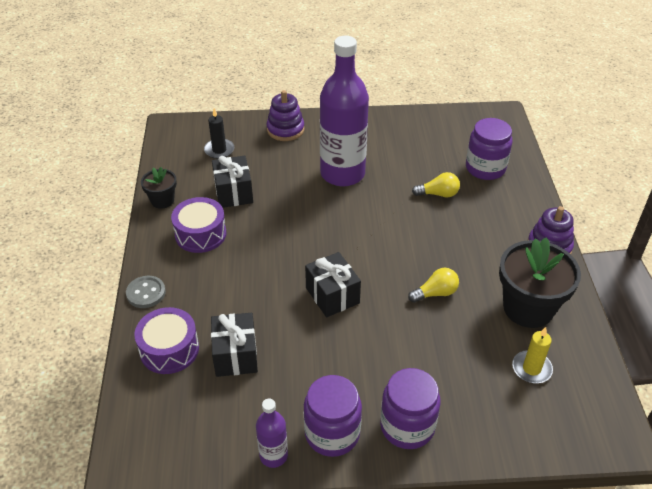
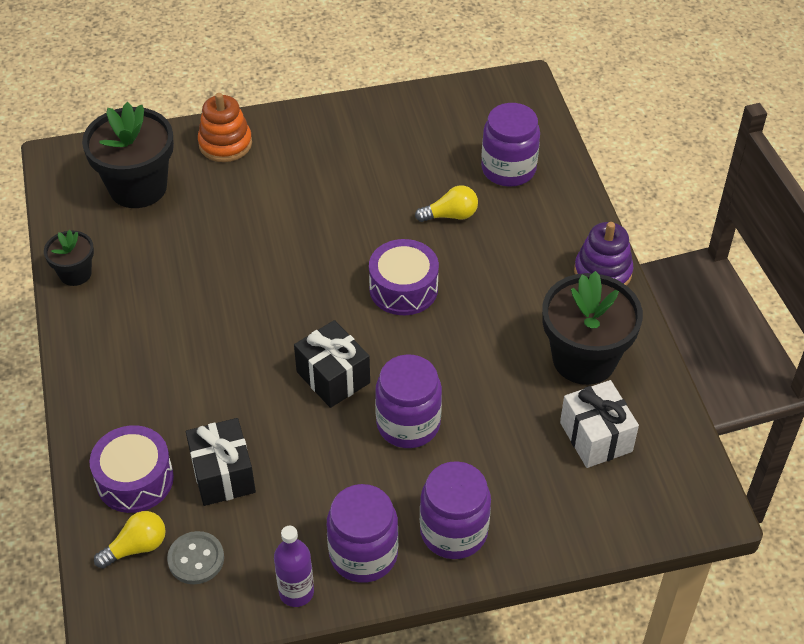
camera: 10 degrees left, 5 degrees up
grey button [126,276,166,308] -> grey button moved to [167,531,224,584]
purple drum [171,197,227,253] -> purple drum moved to [369,239,439,315]
black candle [204,108,234,159] -> black flower pot [82,102,174,208]
black gift [212,156,253,208] -> none
purple stacking toy [267,90,304,141] -> orange stacking toy [198,93,252,162]
purple bottle [320,36,369,186] -> none
yellow light bulb [408,268,459,303] -> yellow light bulb moved to [94,511,166,569]
yellow candle [512,327,553,383] -> white gift [560,380,639,468]
none -> purple jar [375,354,442,448]

